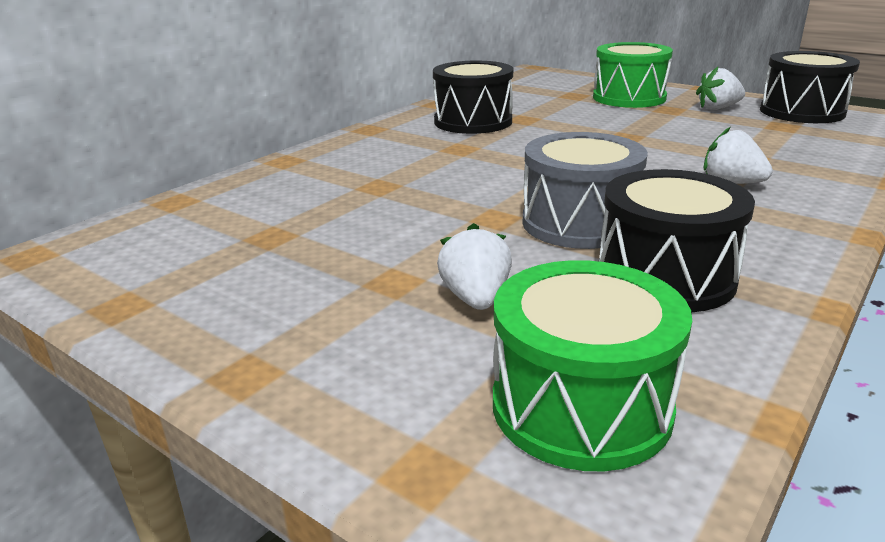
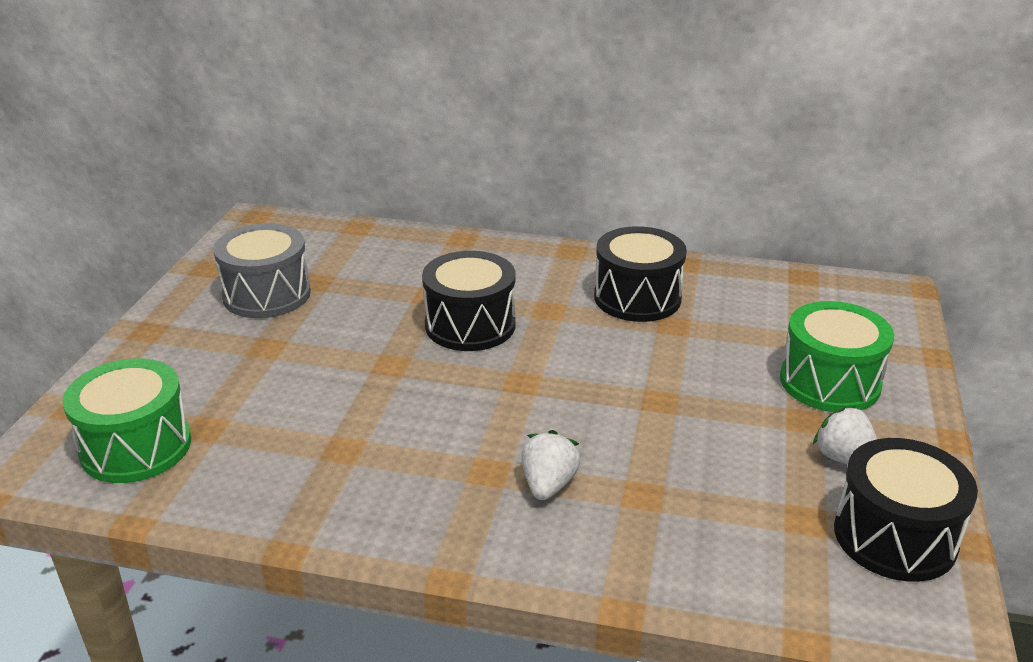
camera: 65 degrees right, 5 degrees up
white strawberry [437,223,512,310] -> none
grey drum [523,132,648,249] -> grey drum moved to [213,223,311,318]
black drum [599,169,755,312] -> black drum moved to [422,251,515,351]

